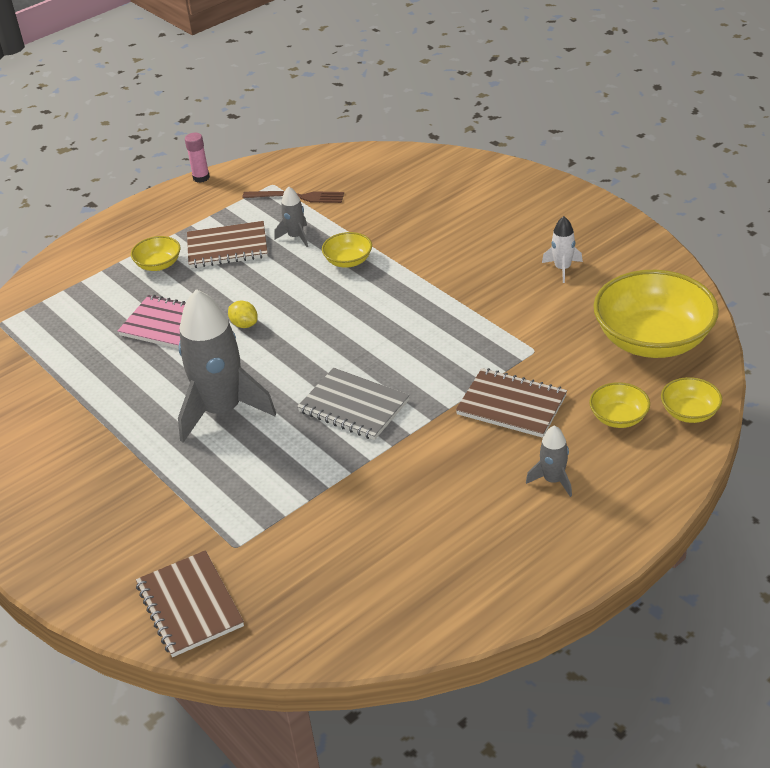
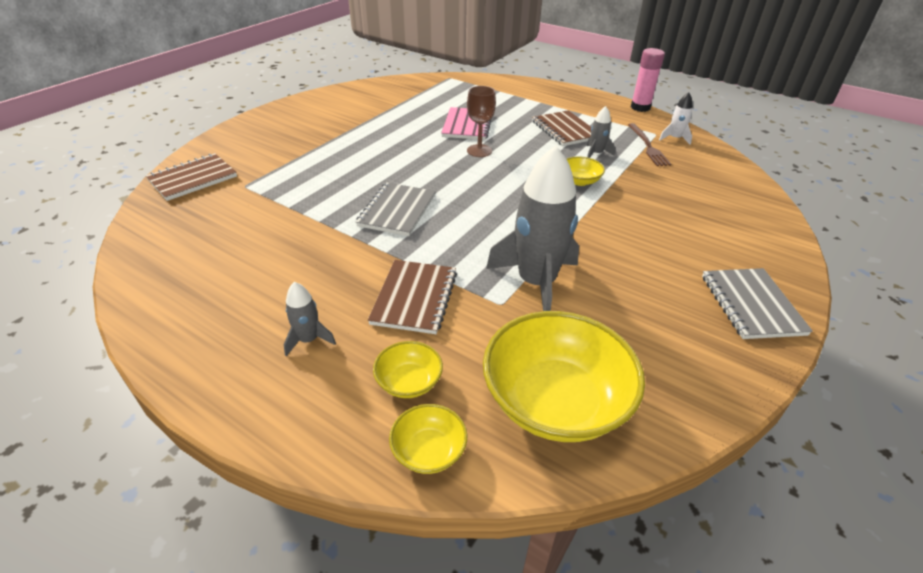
camera: 70 degrees right, 0 degrees up
yellow bowl [131,236,181,271] -> none
grey rocket [178,289,276,443] -> grey rocket moved to [486,146,579,311]
pink glue stick [185,133,210,183] -> pink glue stick [631,48,665,112], size x1.50
yellow lemon [228,301,258,328] -> brown goblet [467,86,496,157]
white rocket [542,216,583,283] -> white rocket moved to [659,92,693,145]
none -> grey notebook [702,268,813,339]

